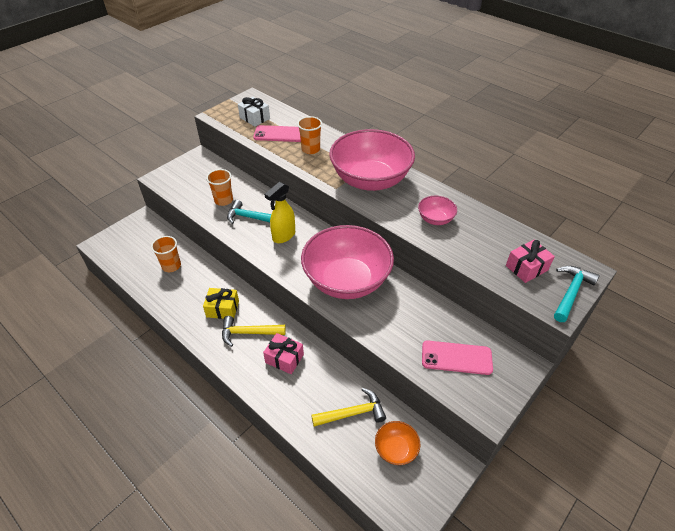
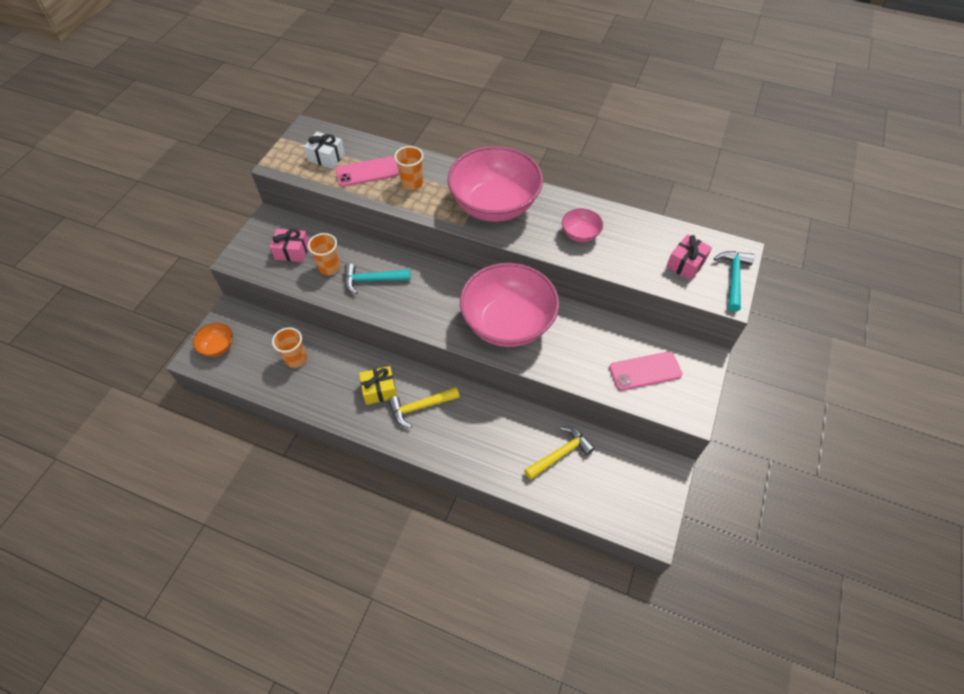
camera: 20 degrees left, 10 degrees up
pink gift [263,333,304,374] -> pink gift moved to [270,229,309,262]
yellow spray bottle [265,182,295,243] -> none
orange bowl [375,421,420,465] -> orange bowl moved to [193,323,233,357]

